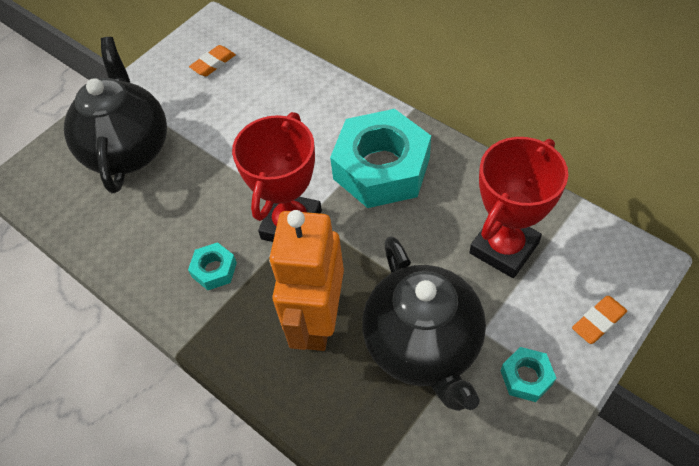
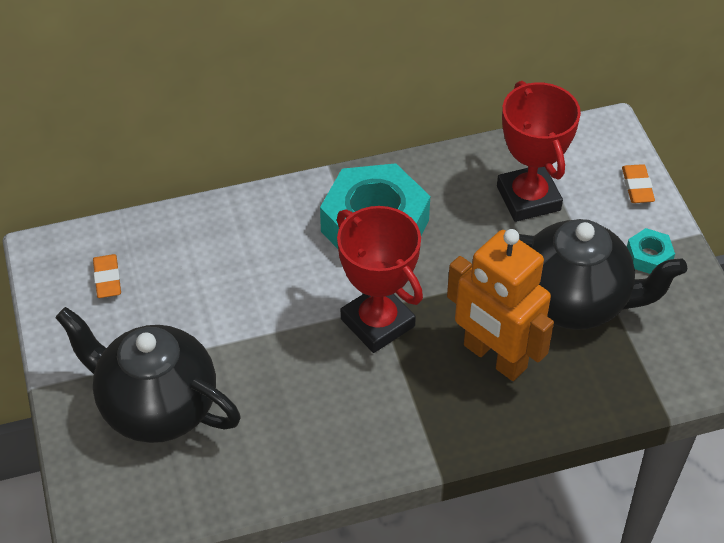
camera: 60 degrees left, 5 degrees down
turquoise nut [188,242,237,290] -> none

